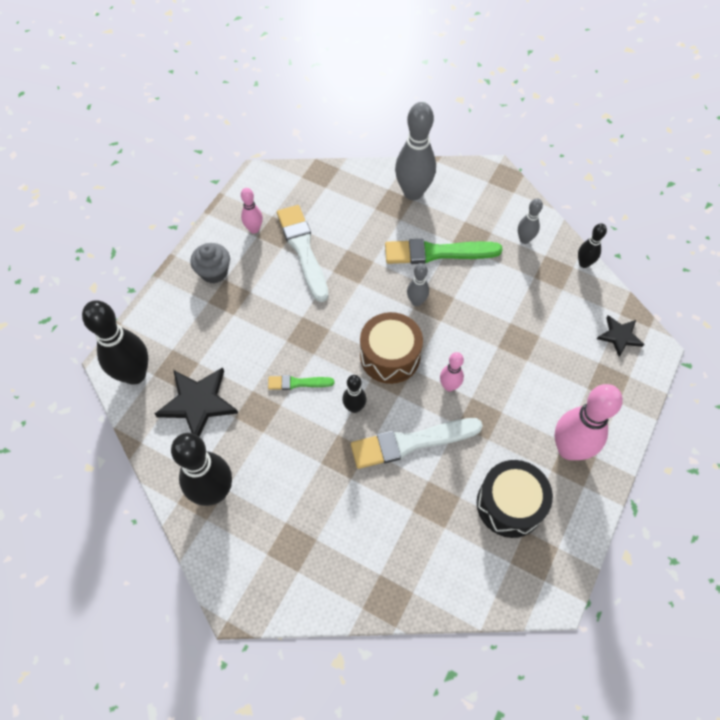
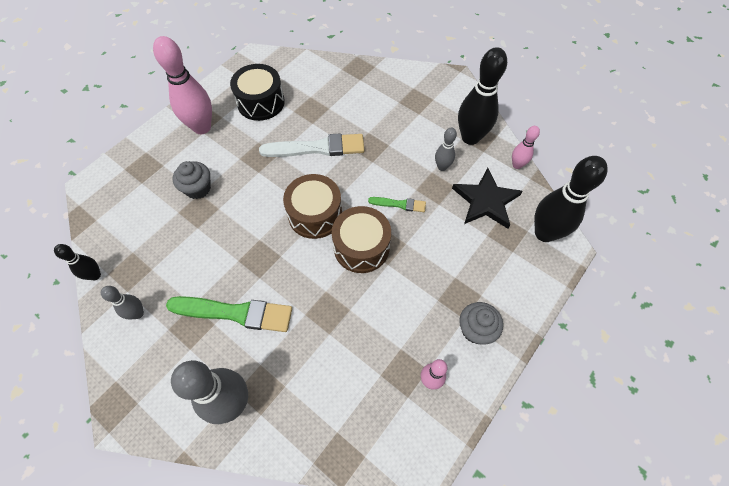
camera: 170 degrees left, 0 degrees up
white brush [277,205,329,302] -> none
black bowling pin [342,375,366,413] -> none
grey bowling pin [407,263,429,306] -> grey bowling pin moved to [435,128,457,171]
pink bowling pin [440,352,464,392] -> pink bowling pin moved to [512,126,540,169]
black star [597,315,644,357] -> none
none -> grey cupcake [173,161,211,199]
none -> brown drum [332,206,391,273]

